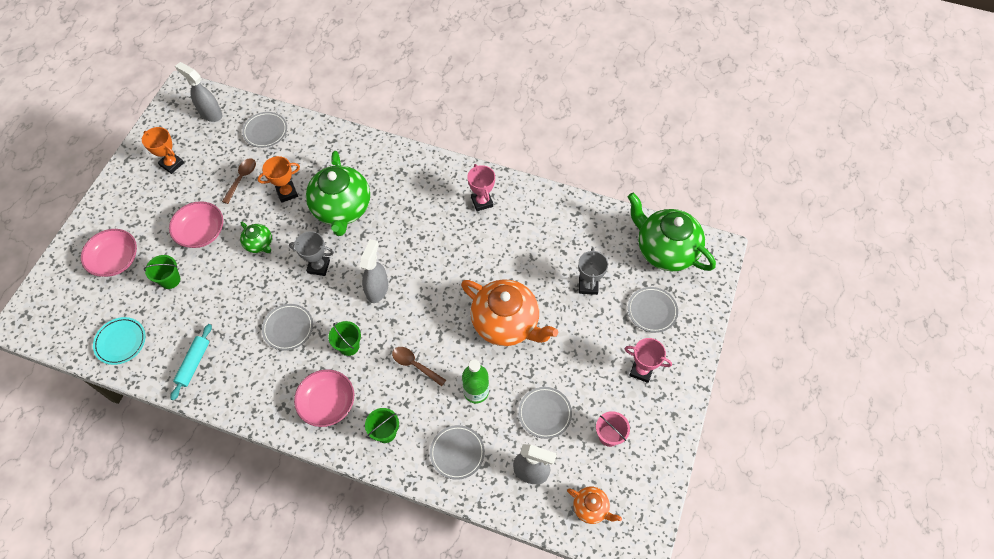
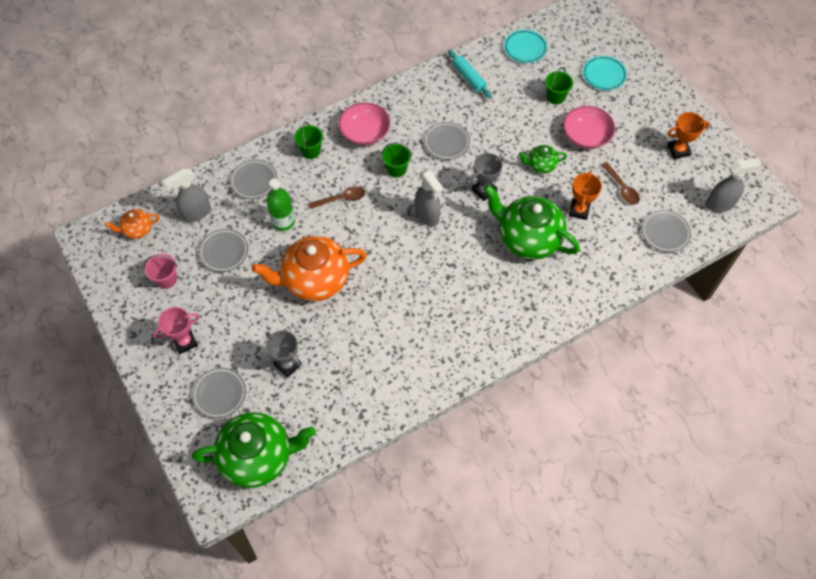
camera: 130 degrees right, 0 degrees up
pink bowl [81,229,137,277] -> turquoise plate [583,56,627,90]
pink trophy [467,164,495,211] -> none

